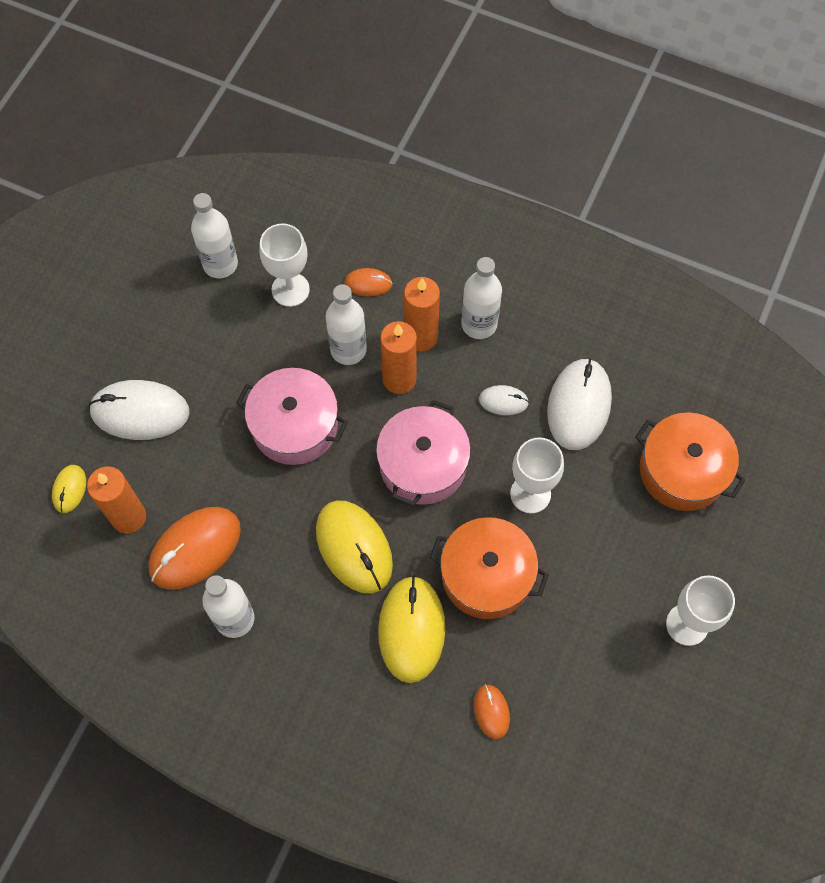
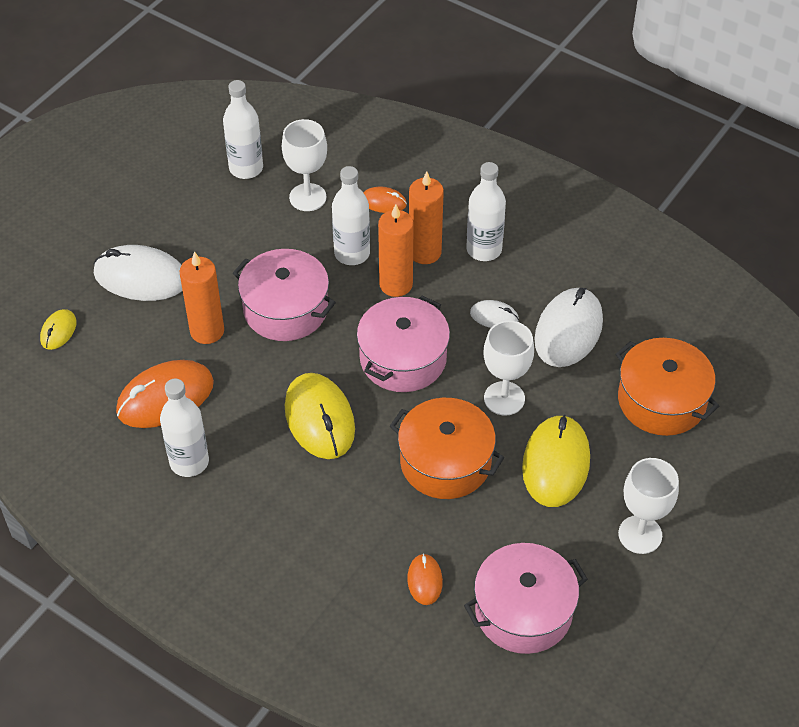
camera: 10 degrees right, 15 degrees down
orange candle [87,466,146,533] -> orange candle moved to [180,251,224,344]
yellow mouse [378,575,445,683] -> yellow mouse moved to [522,414,590,507]
none -> pink pot [464,543,588,654]

